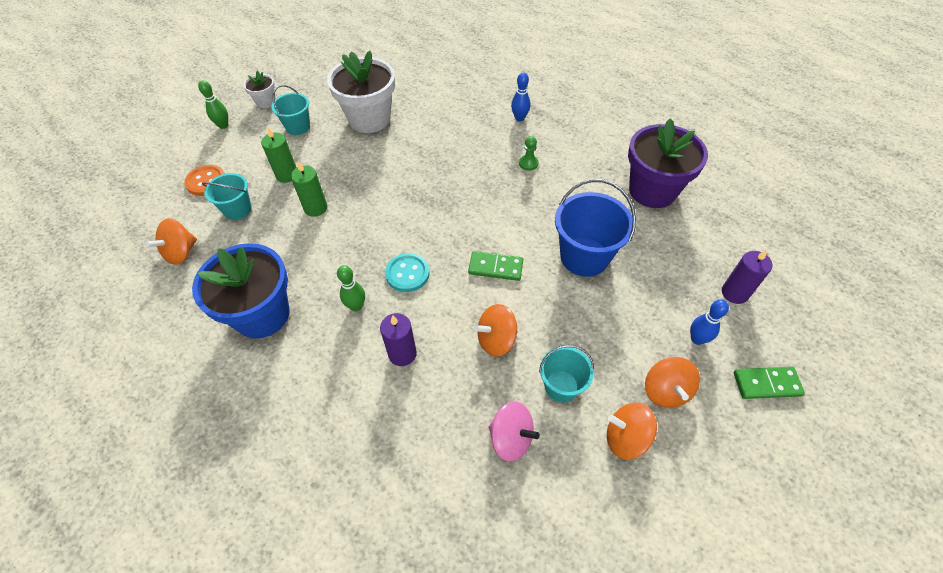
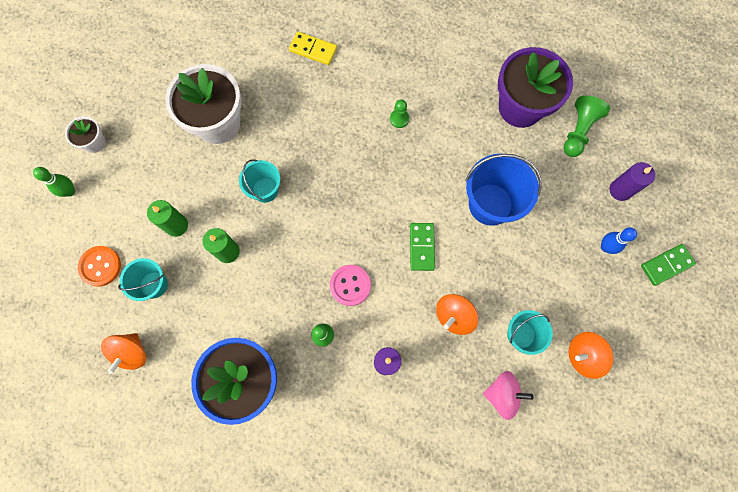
camera: 25 degrees left, 20 degrees up
turquoise bucket [271,85,310,135] -> turquoise bucket moved to [239,159,280,203]
turquoise button [385,253,430,292] -> pink button [330,265,371,306]
green domino [468,251,523,281] -> green domino turned 75 degrees counterclockwise [410,223,435,271]
blue bowling pin [511,72,530,122] -> none
orange spinning top [645,357,700,408] -> none
none -> yellow domino [289,32,337,65]
none -> green pawn [564,95,610,157]

